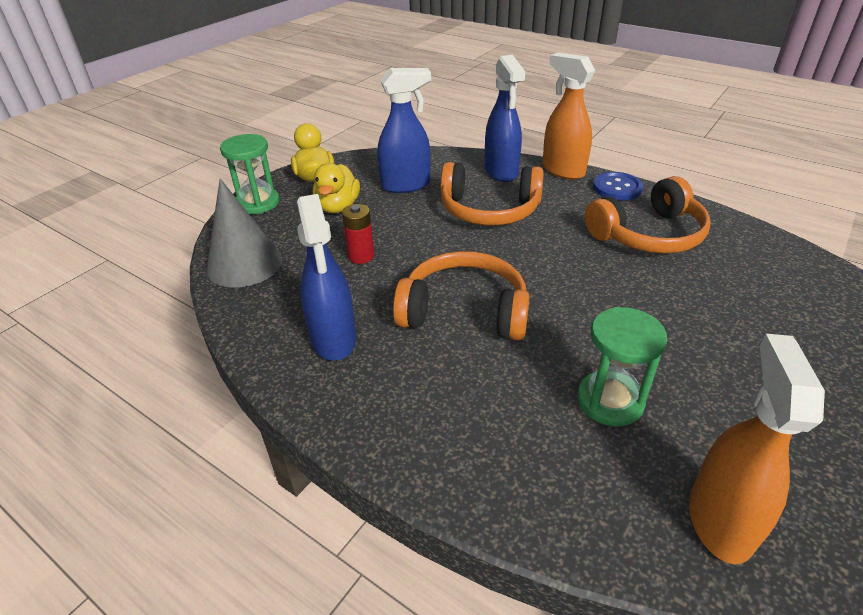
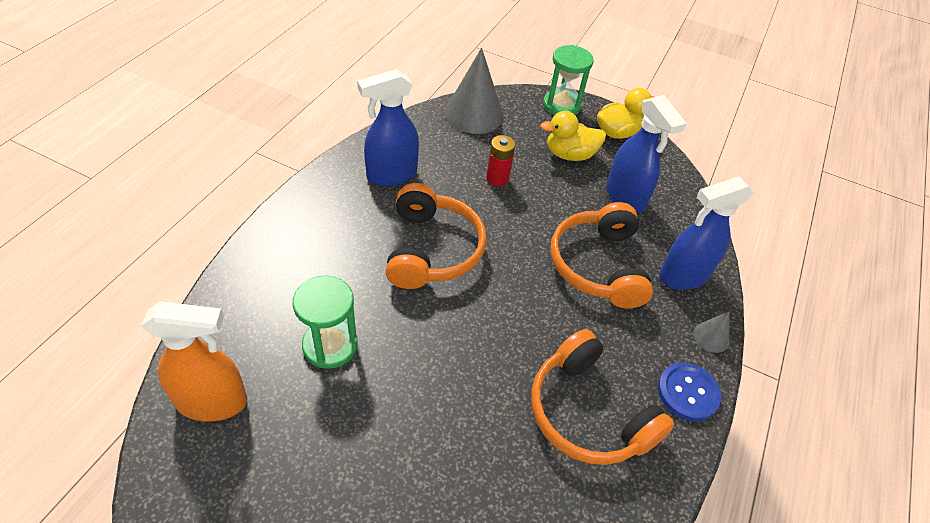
camera: 75 degrees right, 10 degrees up
orange spray bottle [543,52,595,180] -> grey cone [693,311,730,353]

